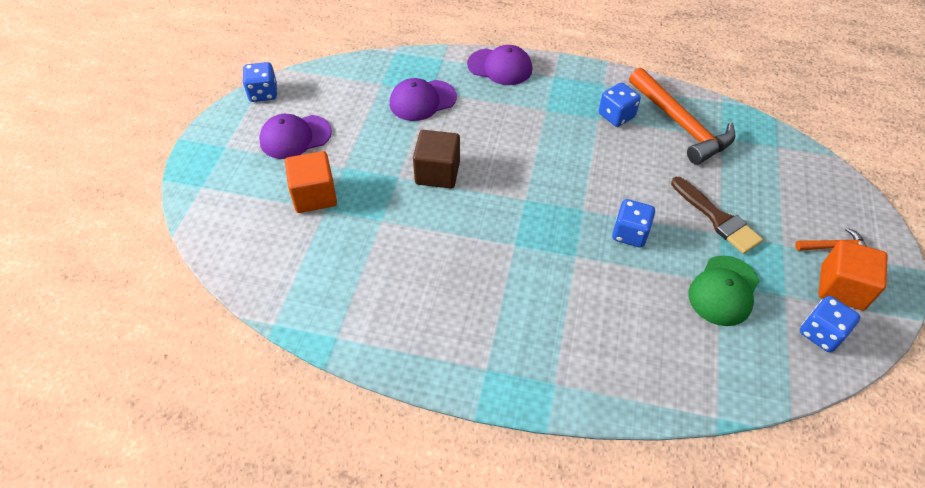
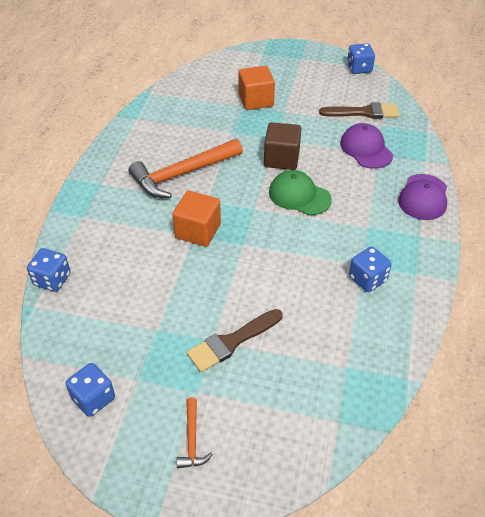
camera: 90 degrees right, 5 degrees down
purple cap [259,114,332,159] -> none
blue dice [612,199,655,247] -> blue dice moved to [27,248,71,292]
orange hammer [629,68,735,165] -> orange hammer moved to [129,139,243,198]
green cap [688,255,759,326] -> green cap moved to [269,170,332,215]
orange cube [818,240,888,311] -> orange cube moved to [172,190,221,247]
none -> brown brush [319,102,399,119]

